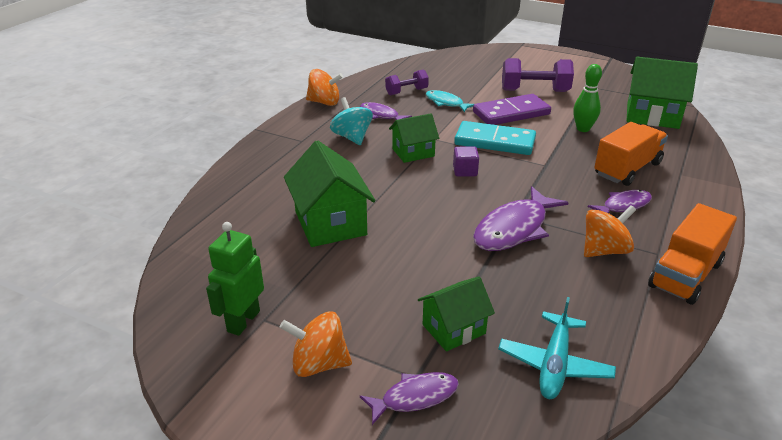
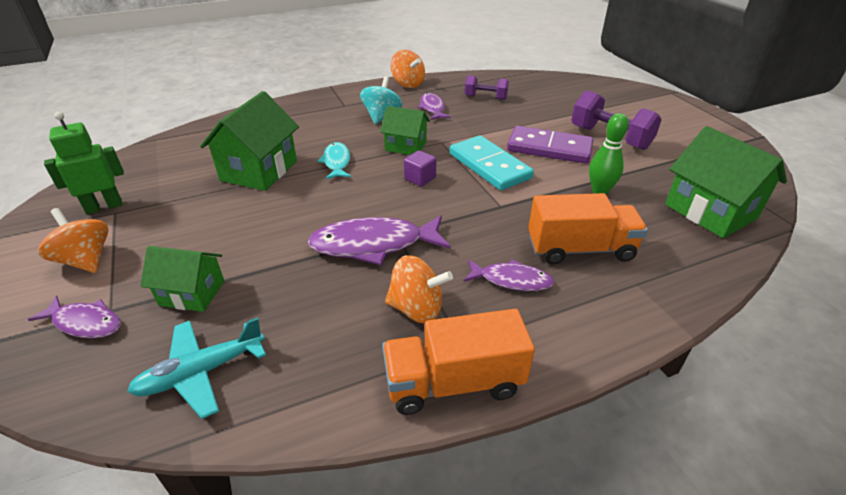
camera: 40 degrees right, 5 degrees up
turquoise fish [426,90,474,112] -> turquoise fish moved to [317,142,351,179]

